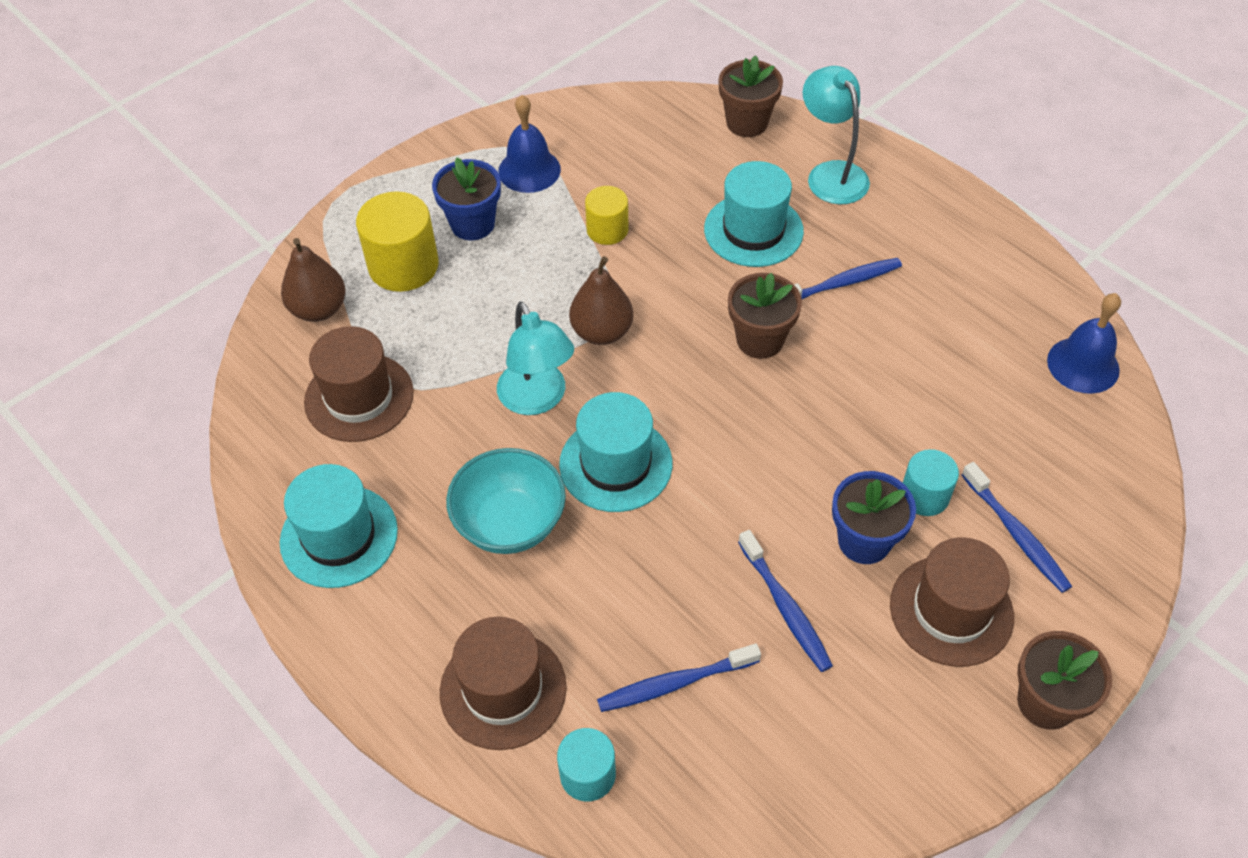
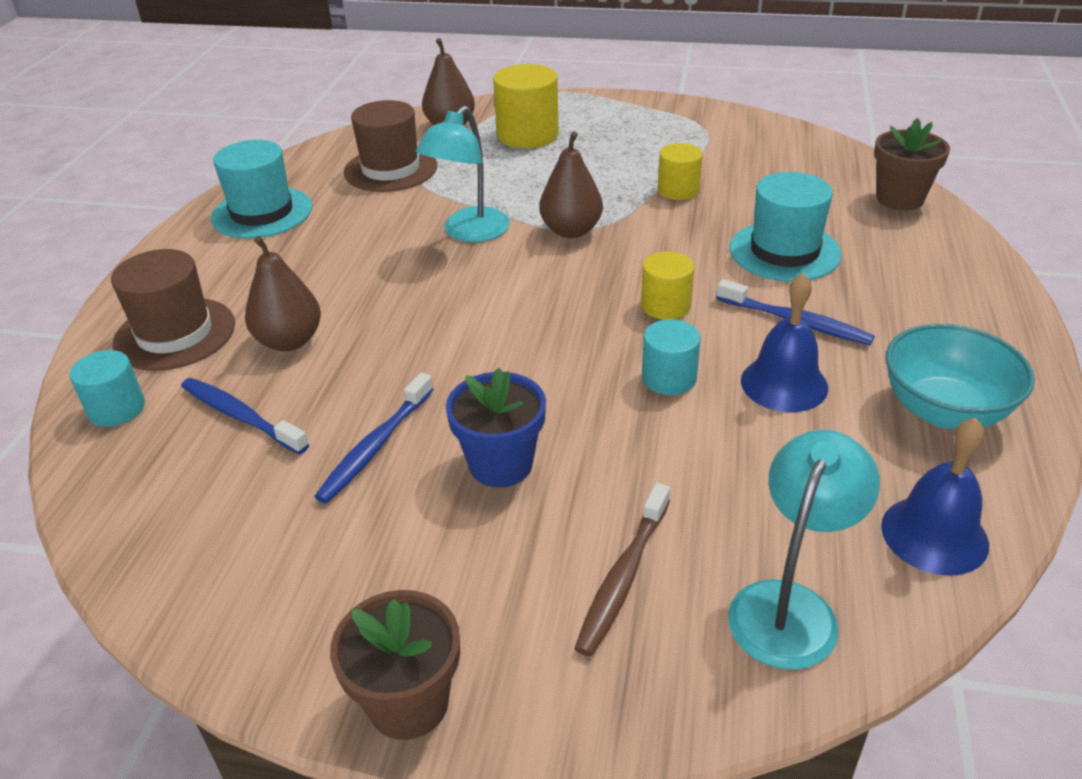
camera: 55 degrees right, 15 degrees down
blue flower pot [432,157,501,240] -> none
turquoise bowl [446,448,566,554] -> turquoise bowl moved to [886,324,1035,429]
blue bell [498,95,561,193] -> blue bell moved to [741,273,828,412]
turquoise hat [559,392,672,512] -> none
brown flower pot [728,273,802,359] -> yellow cylinder [641,252,694,320]
turquoise lamp [803,66,870,204] -> turquoise lamp moved to [728,430,880,670]
brown hat [890,537,1014,667] -> none
turquoise cylinder [903,449,959,516] -> turquoise cylinder moved to [642,319,701,395]
blue toothbrush [962,462,1072,593] -> brown toothbrush [574,483,670,657]
none -> brown pear [245,236,321,351]

